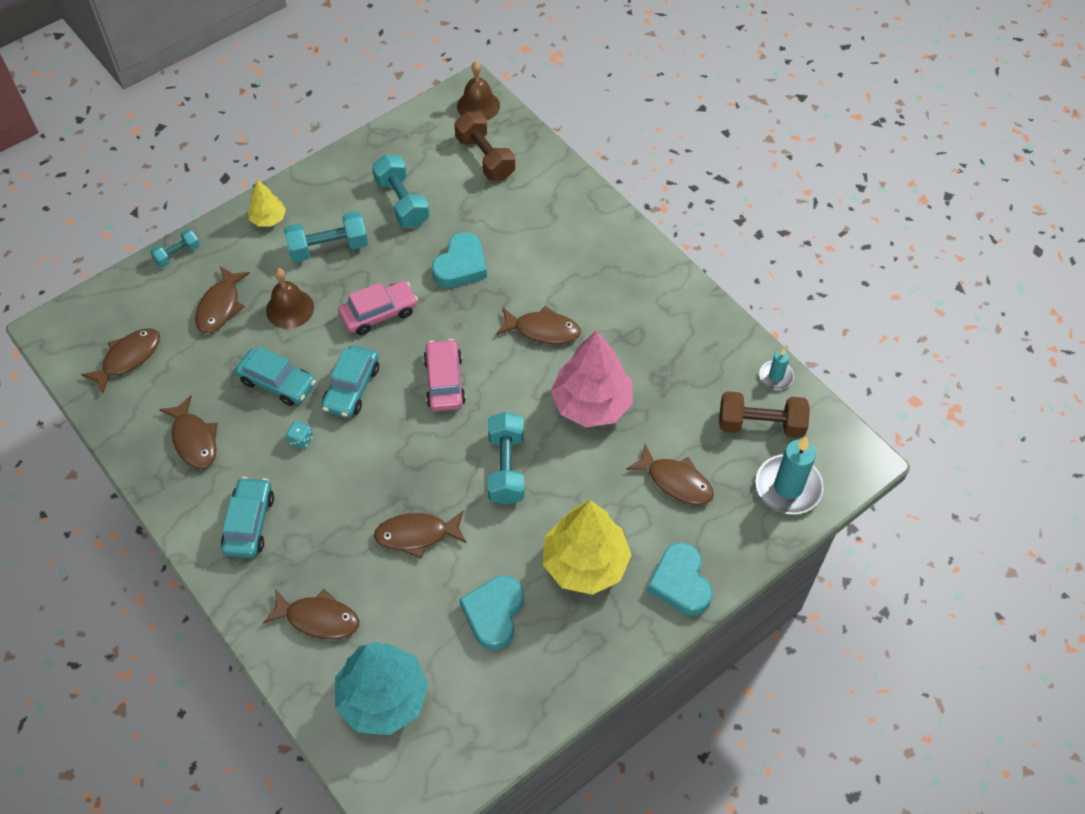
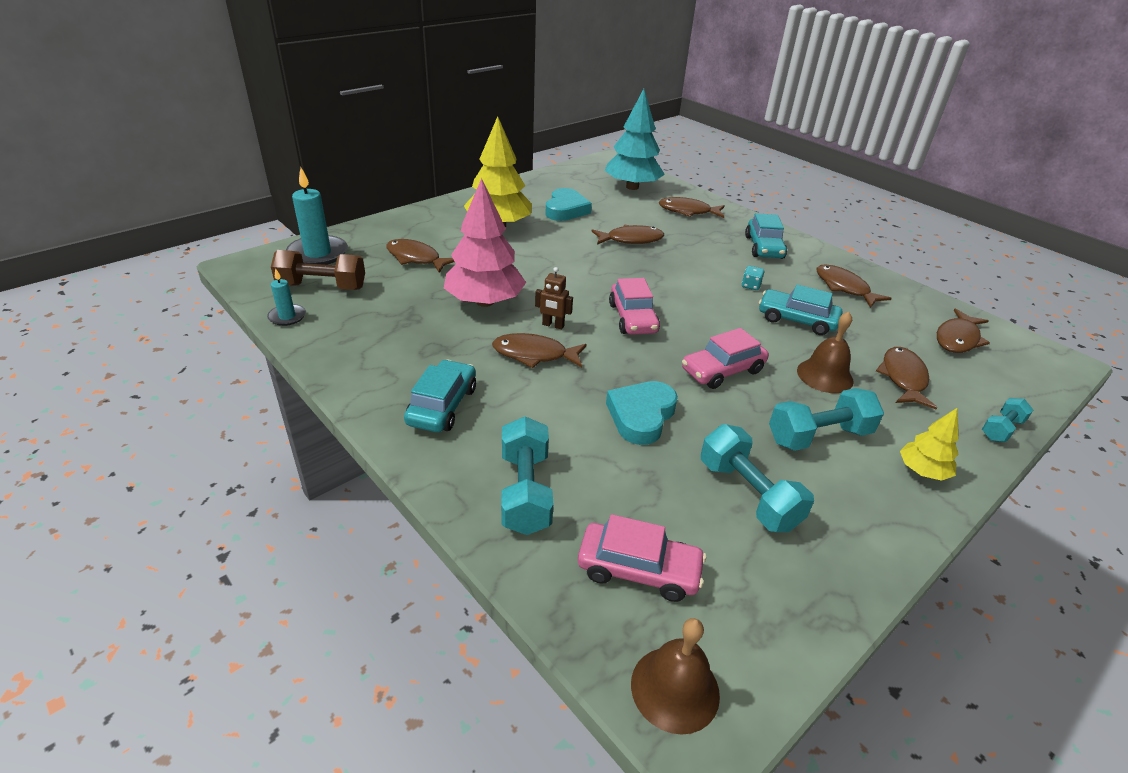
camera: 175 degrees right, 20 degrees down
turquoise car [321,345,379,418] -> turquoise car moved to [404,360,476,432]
brown dumbbell [454,112,515,181] -> pink car [578,514,706,602]
turquoise dumbbell [488,412,524,505] -> turquoise dumbbell moved to [501,416,553,535]
turquoise heart [647,542,713,616] -> none
none -> brown robot [535,267,573,329]

